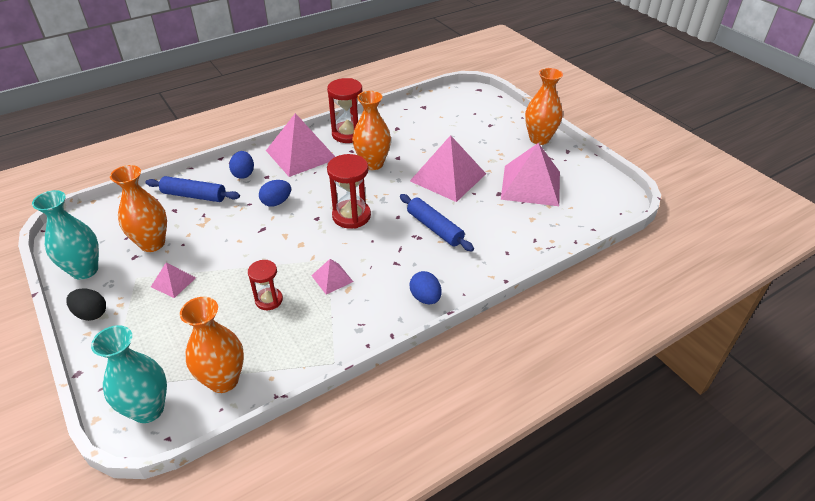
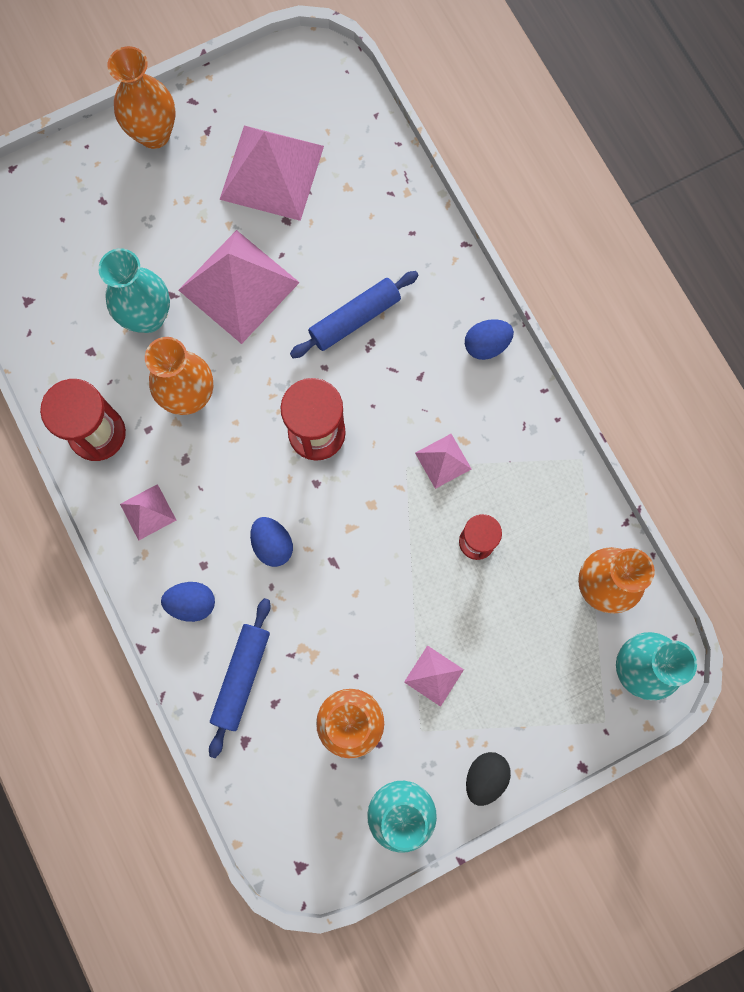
camera: 85 degrees left, 35 degrees up
pink pyramid [266,113,335,177] -> pink pyramid [120,484,176,540], size x0.47
none -> turquoise vase [98,248,170,333]

